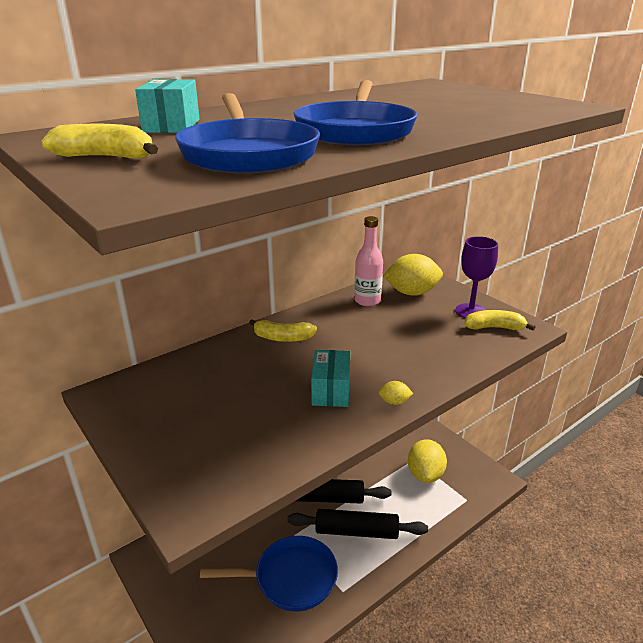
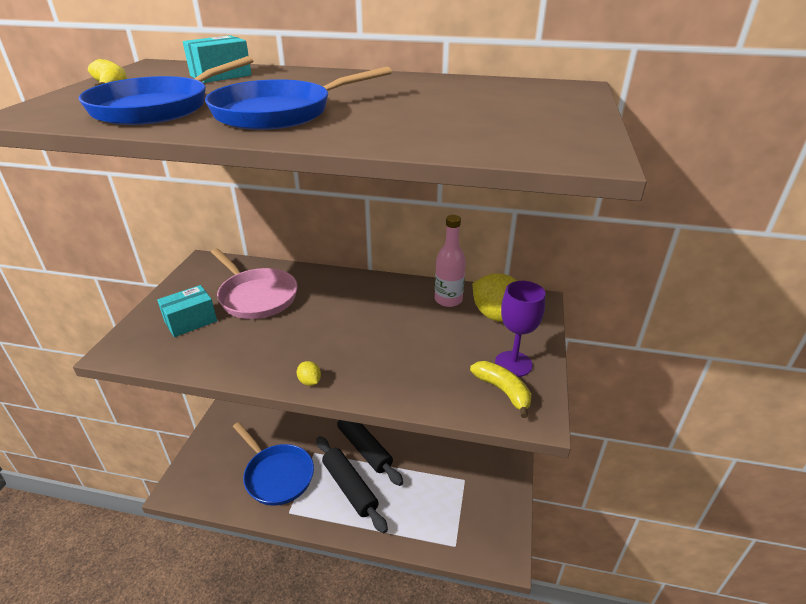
camera: 50 degrees right, 5 degrees up
yellow banana [249,319,317,342] -> none
turquoise box [311,350,350,407] -> turquoise box moved to [157,285,217,337]
yellow lemon [408,439,447,483] -> none
none -> pink pan [211,249,297,319]

